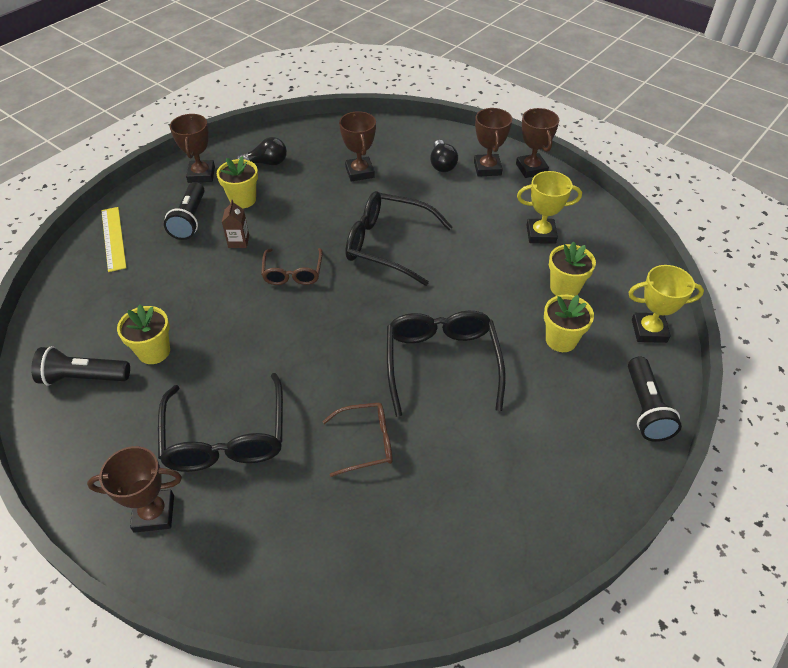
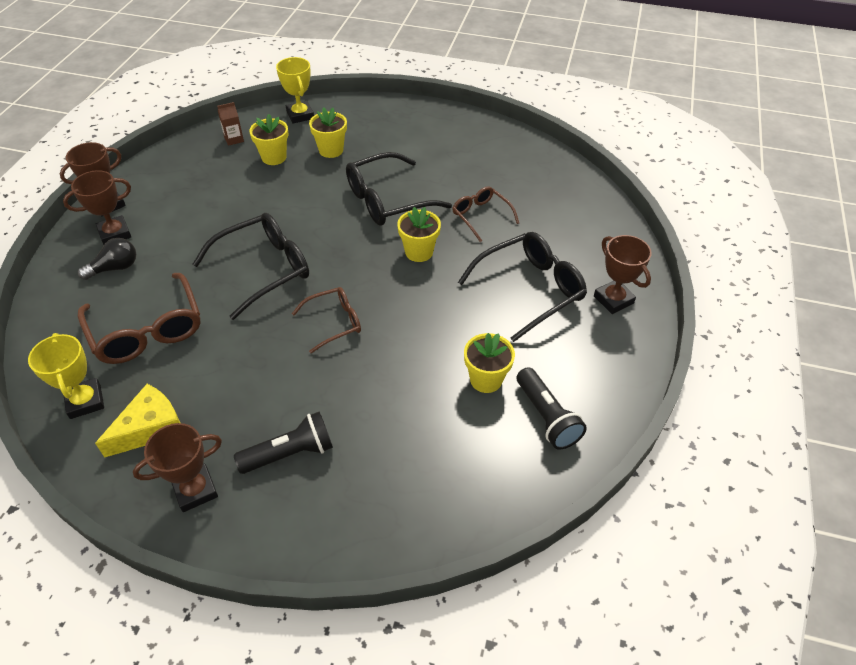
camera: 115 degrees left, 0 degrees up
yellow ruler [101,207,127,272] -> none
yellow flower pot [217,156,258,208] -> yellow flower pot moved to [397,207,441,262]
brown carton [222,200,249,248] -> brown carton moved to [217,102,244,146]
black light bulb [237,137,287,166] -> yellow cheese [95,384,180,457]
brown trophy [339,111,376,181] -> brown glasses [78,273,201,364]
black glasses [346,191,452,286] -> black glasses turned 120 degrees counterclockwise [193,213,309,320]
yellow trophy [517,171,582,244] -> yellow trophy moved to [28,333,104,419]
black flashlight [628,357,682,442] -> none

